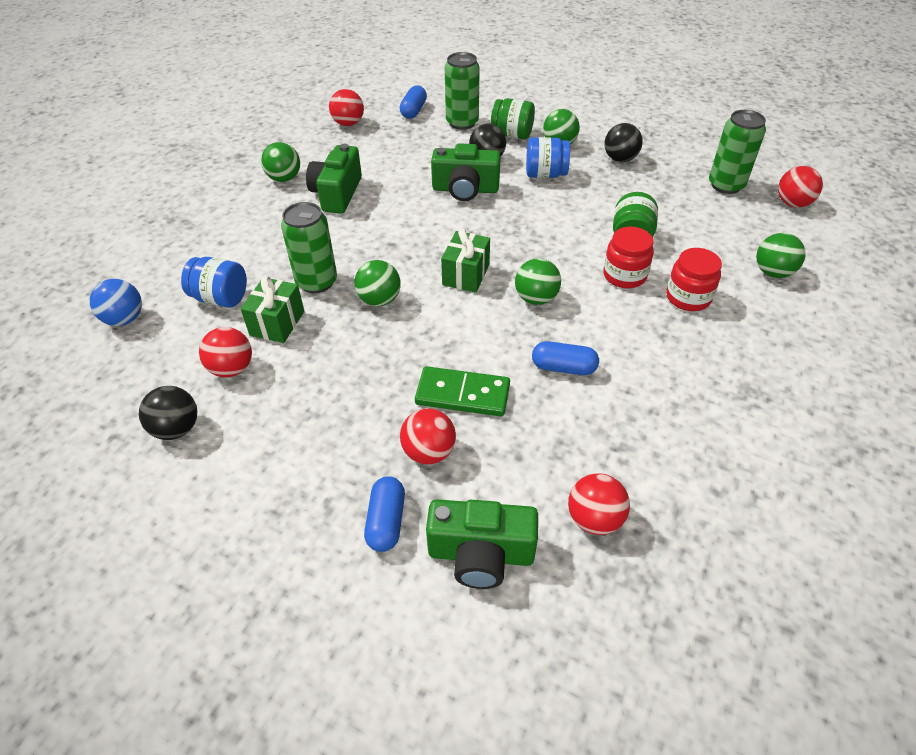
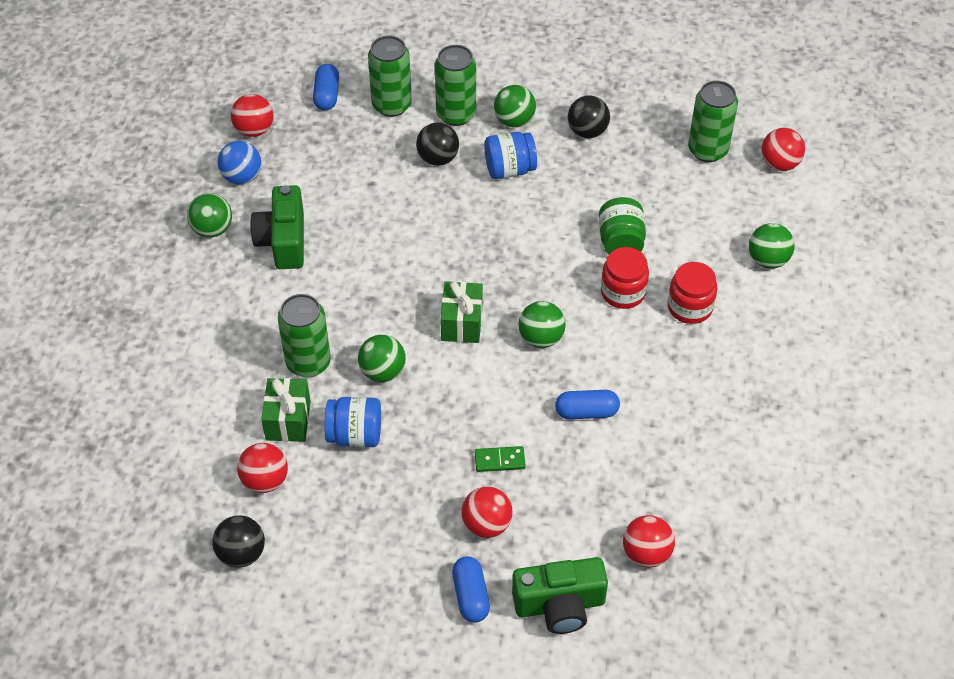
camera: 15 degrees left, 5 degrees up
blue ball [90,279,142,326] -> blue ball moved to [217,141,261,184]
blue jar [181,257,247,308] -> blue jar moved to [325,397,381,447]
green domino [415,366,510,417] -> green domino [475,446,526,472], size x0.57
green camera [431,143,501,201] -> none
green jar [491,98,535,139] -> green can [435,45,476,126]

